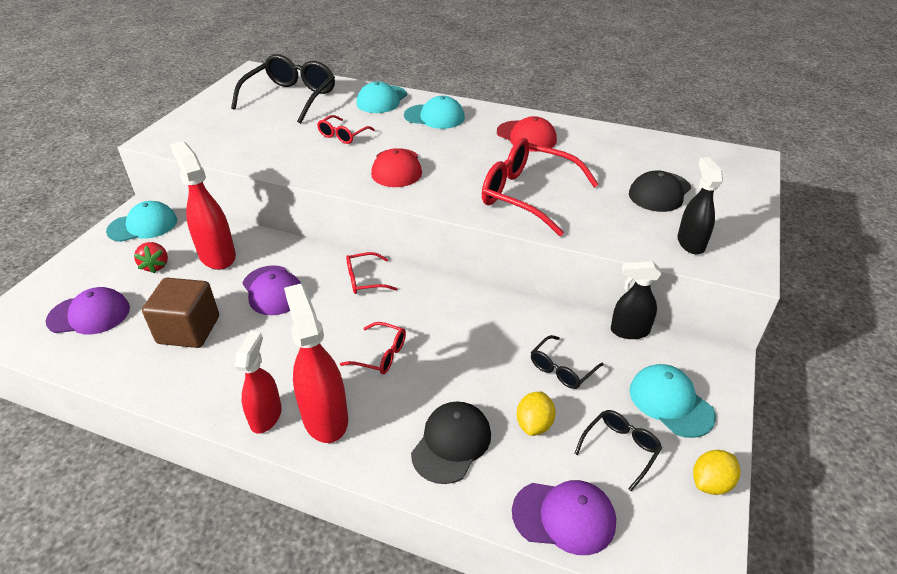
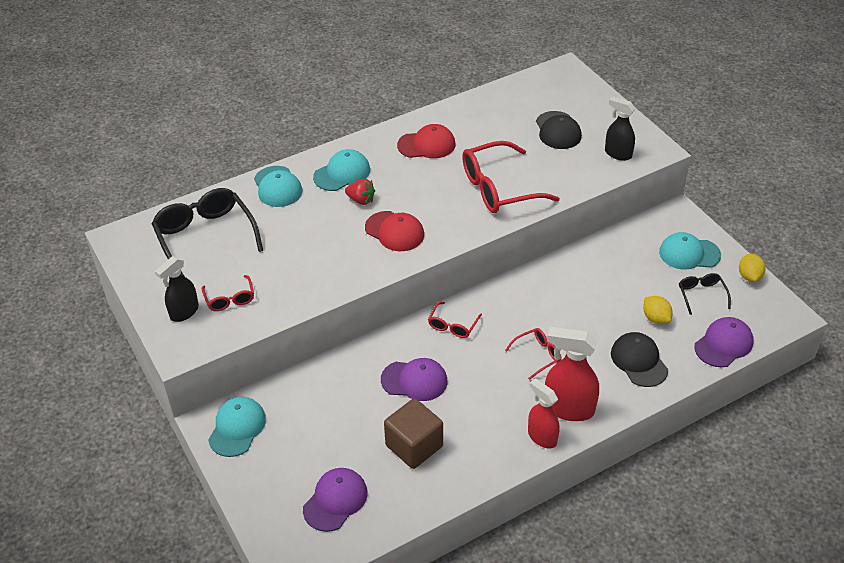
camera: 50 degrees left, 5 degrees up
red strawberry [134,242,168,274] -> red strawberry moved to [345,179,375,205]
red spray bottle [170,141,236,270] -> none
red glasses [317,115,375,144] -> red glasses moved to [202,275,254,311]
black glasses [531,335,604,389] -> none
black spray bottle [611,261,661,339] -> black spray bottle moved to [155,256,199,322]

